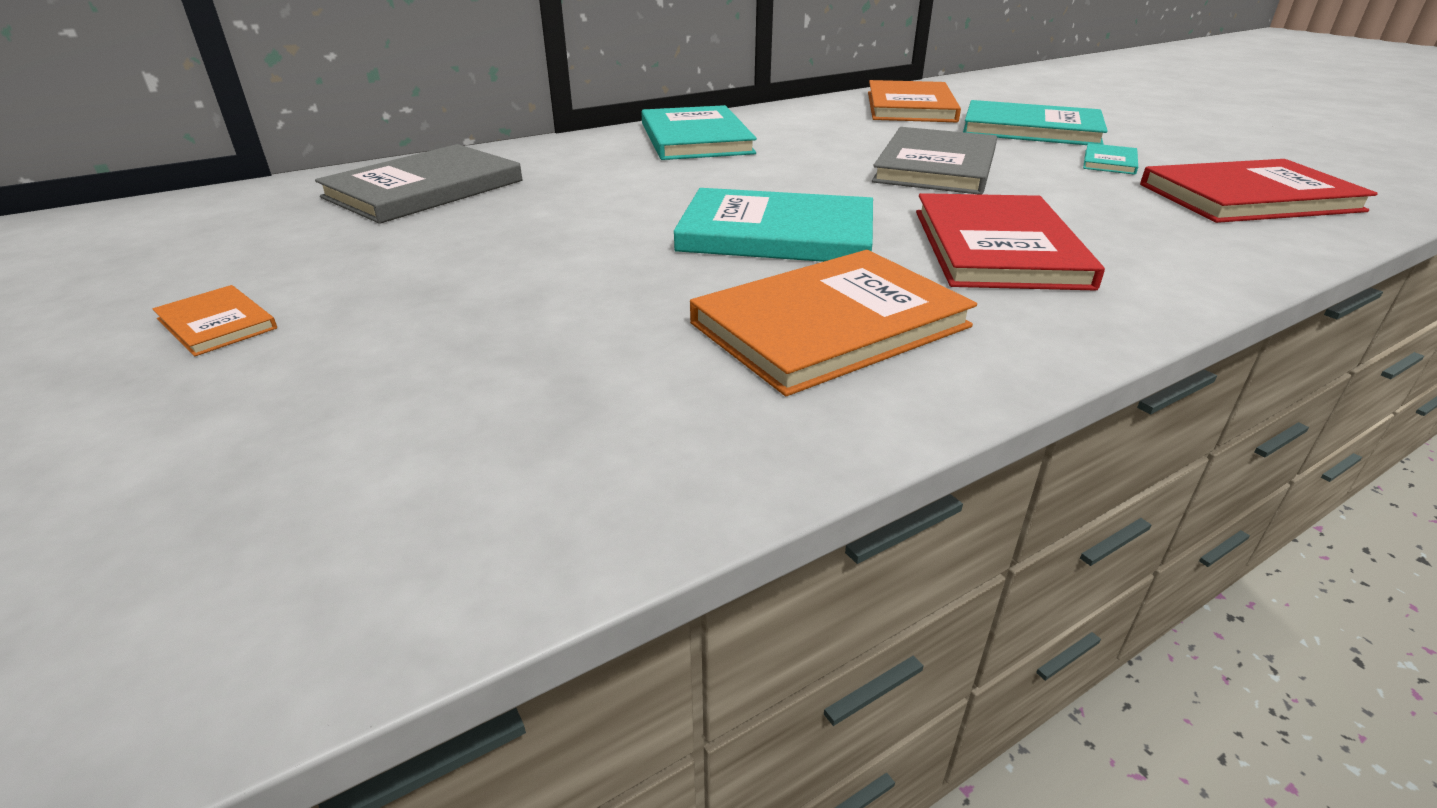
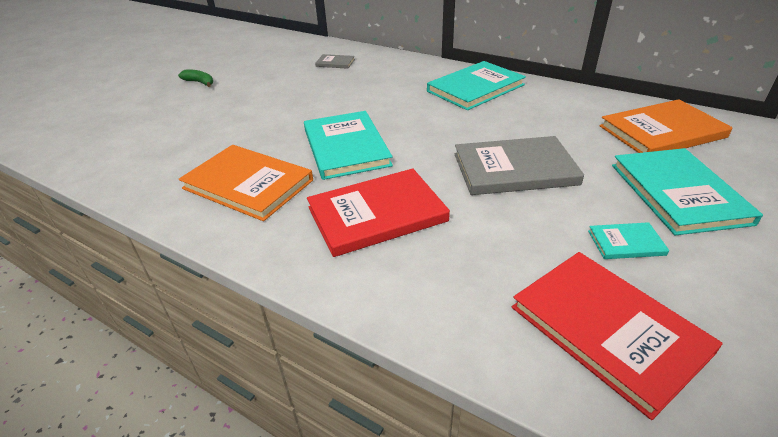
camera: 65 degrees right, 5 degrees up
orange book [152,285,277,356] -> green banana [178,69,213,87]
grey book [315,144,522,224] -> grey book [315,54,355,69], size x0.47

